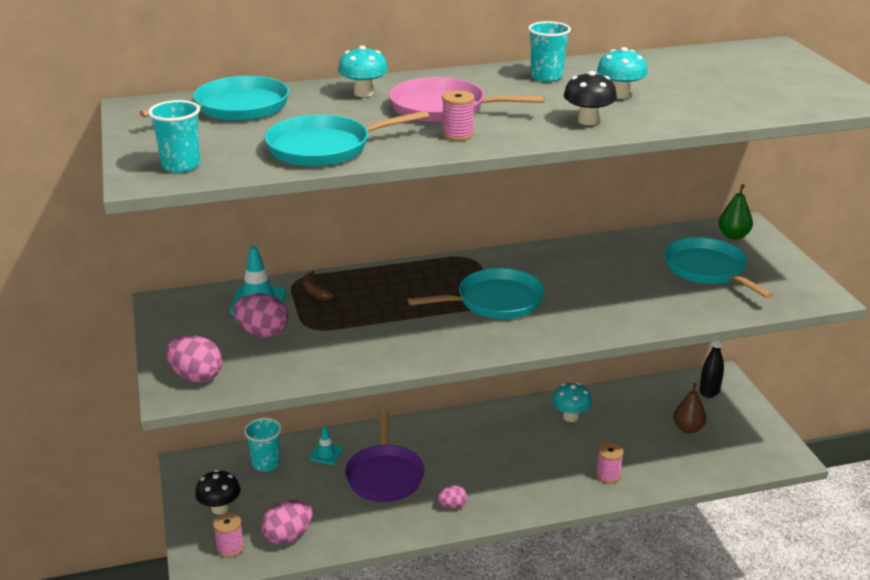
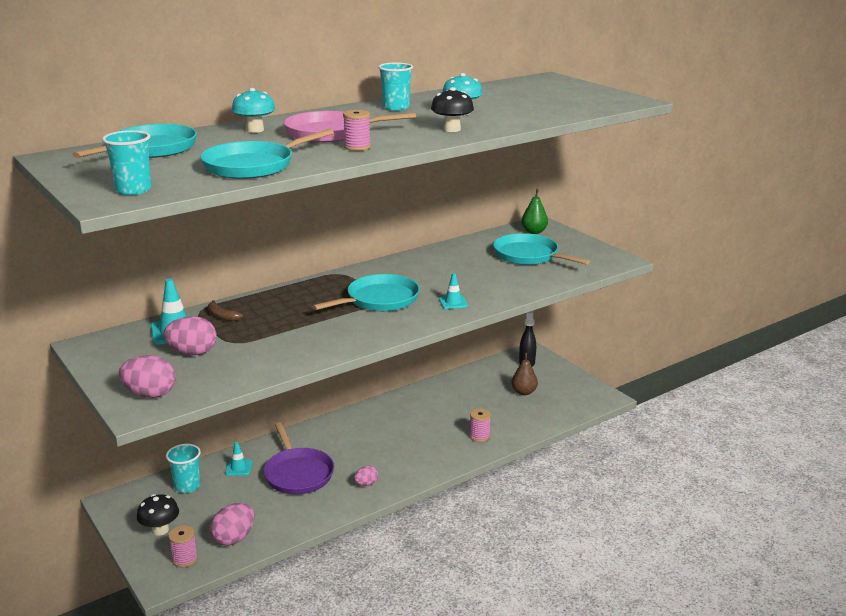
camera: 20 degrees left, 5 degrees down
turquoise mushroom [552,383,592,422] -> none
none -> turquoise traffic cone [439,273,468,309]

